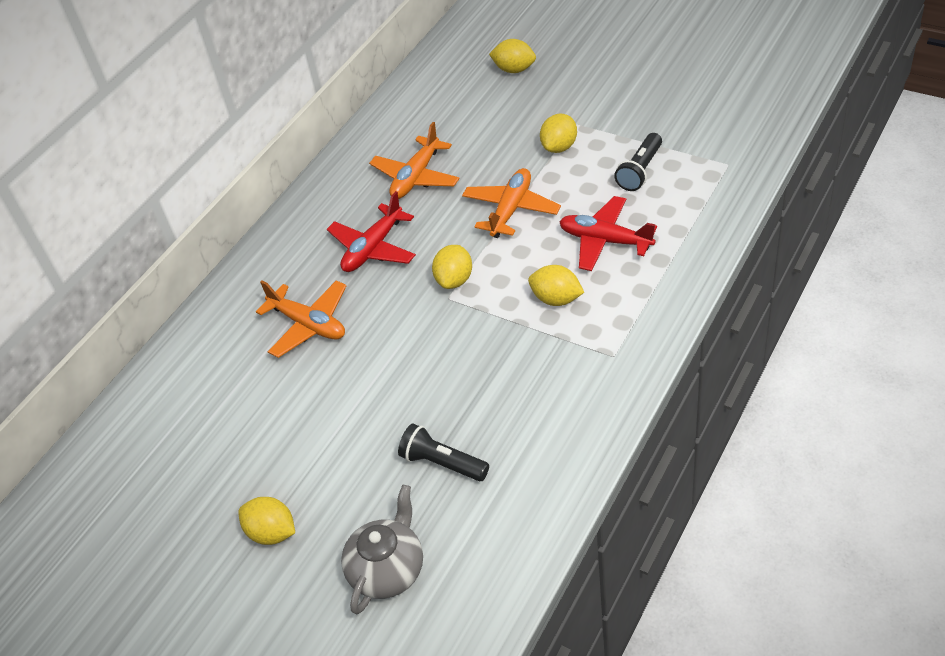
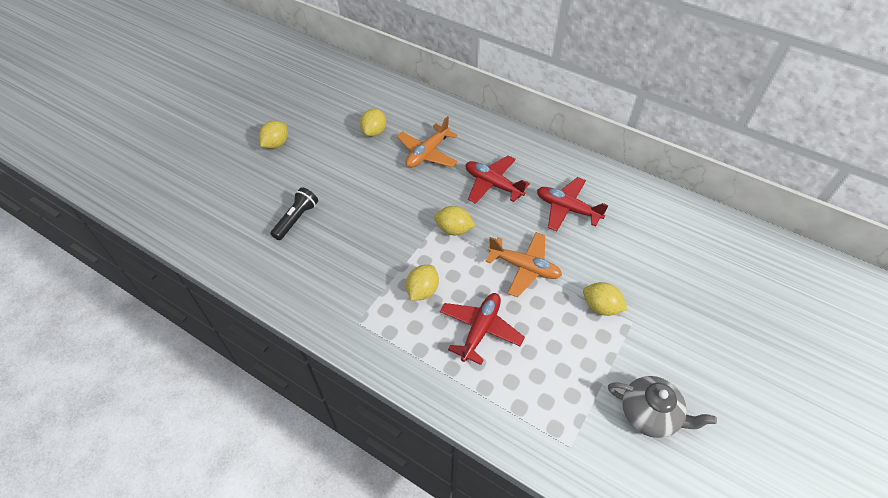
camera: 85 degrees right, 5 degrees up
grey teapot [341,485,423,614] -> grey teapot moved to [608,376,717,438]
orange plane [369,122,460,199] -> red plane [537,177,609,231]
yellow lemon [489,39,536,73] -> yellow lemon moved to [360,108,386,137]
black flashlight [614,133,662,191] -> none

